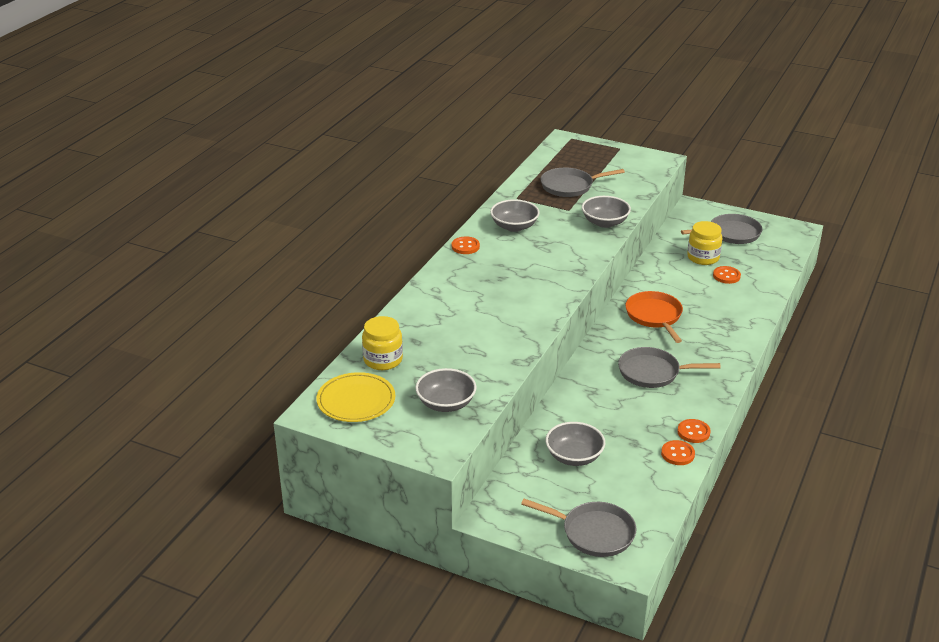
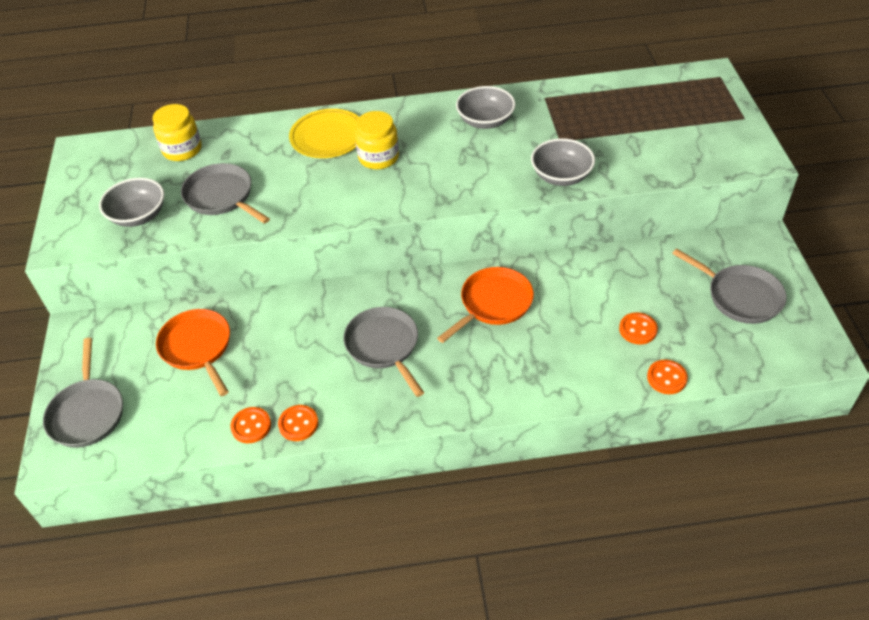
camera: 60 degrees right, 15 degrees up
yellow plate [316,372,395,422] -> yellow plate moved to [289,109,359,158]
orange button [452,236,480,254] -> orange button moved to [647,360,688,394]
grey pan [541,168,625,197] -> grey pan moved to [181,163,270,224]
grey bowl [546,422,605,466] -> orange pan [156,309,230,396]
yellow jar [687,221,722,265] -> yellow jar moved to [355,111,399,169]

